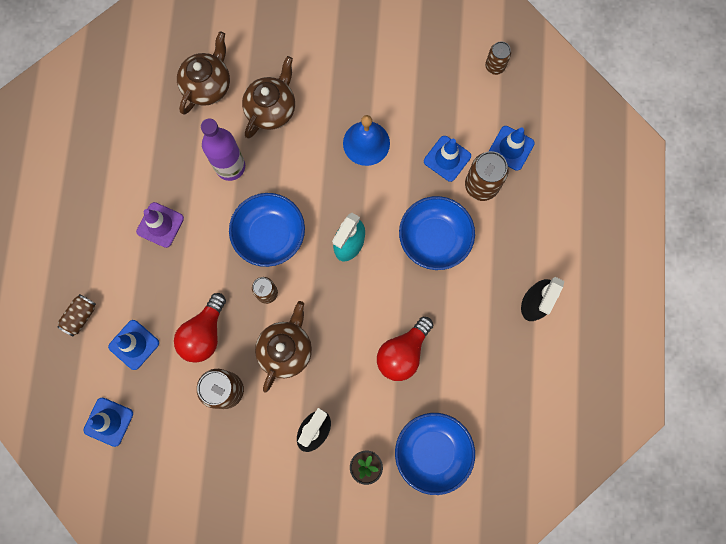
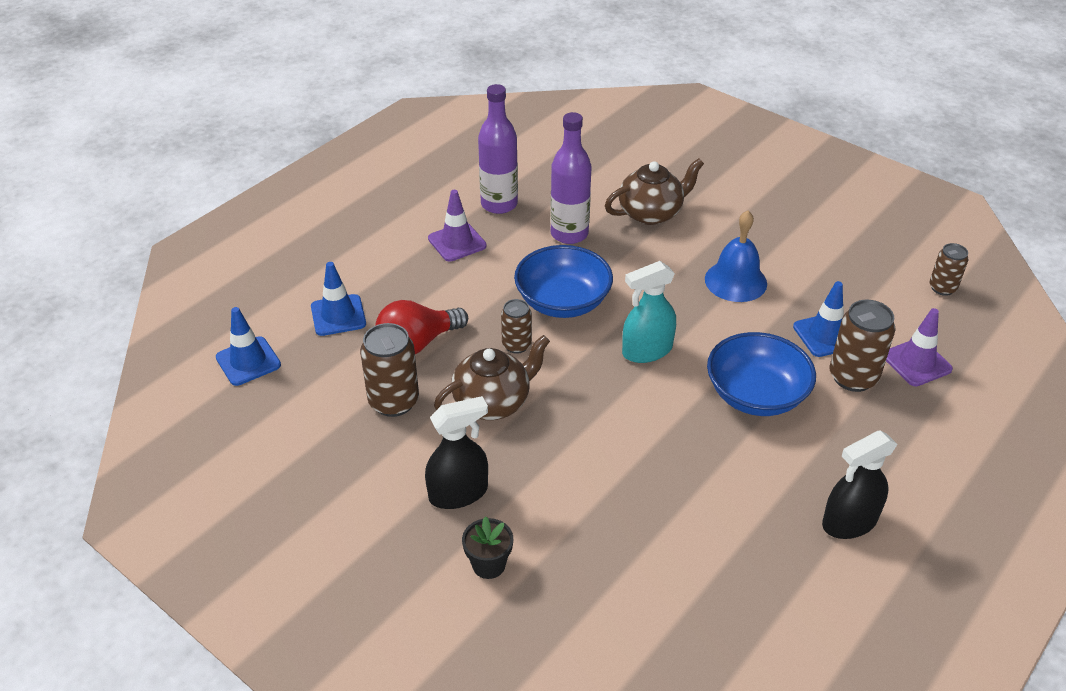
camera: 35 degrees right, 35 degrees down
brown can [58,294,96,336] -> none
brown teapot [177,31,230,115] -> none
red light bulb [377,317,433,381] -> none
blue bowl [395,413,475,495] -> none
blue traffic cone [489,126,535,171] -> purple traffic cone [886,308,953,386]
none -> purple bottle [478,84,518,214]

